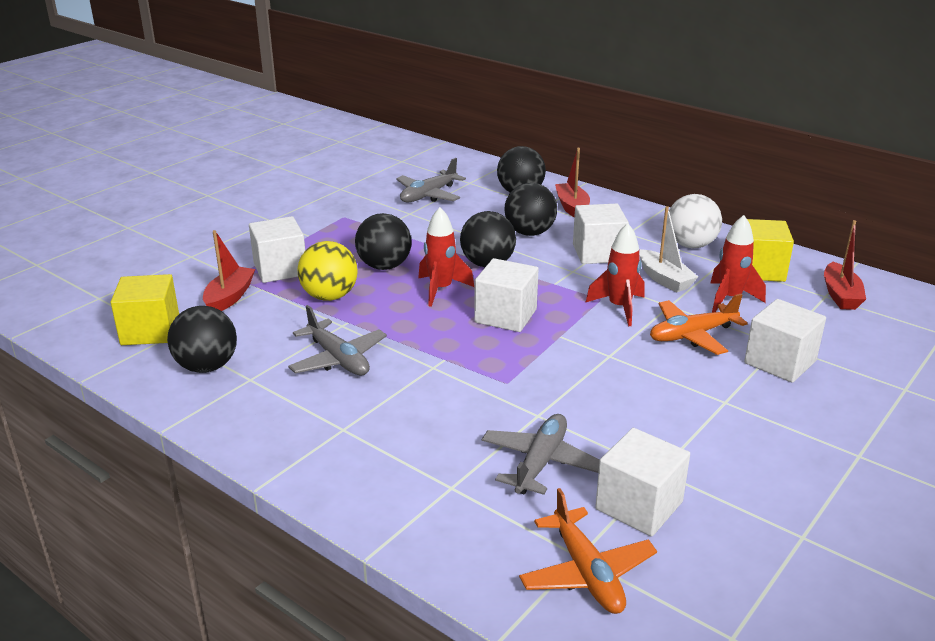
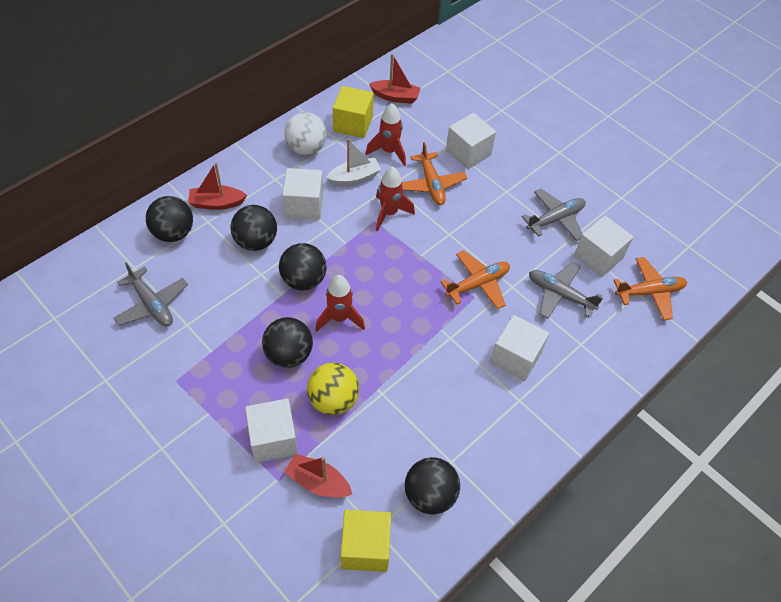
camera: 85 degrees left, 25 degrees up
grey plane [288,305,387,375] -> grey plane moved to [522,189,586,241]
white cube [474,258,539,332] -> white cube moved to [490,315,549,381]
none -> orange plane [441,250,510,309]

